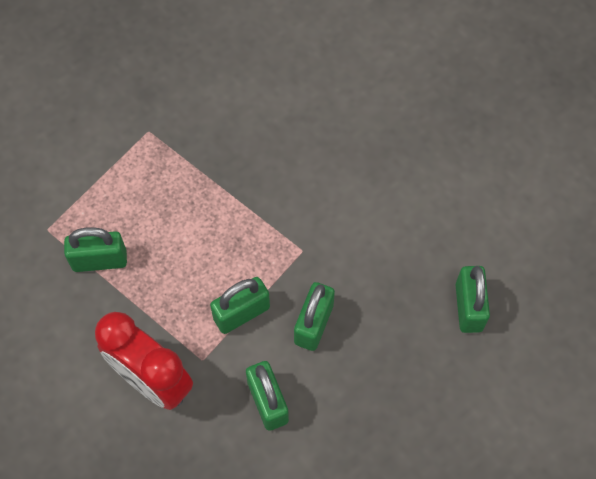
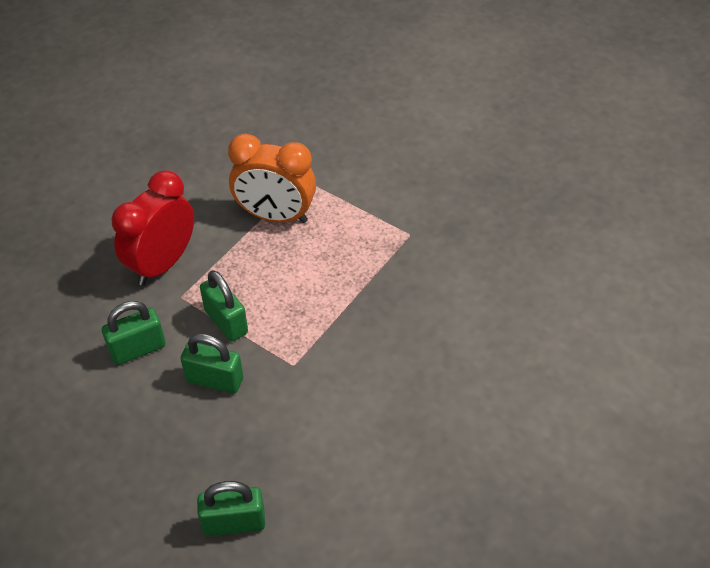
camera: 85 degrees right, 15 degrees down
green padlock [64,227,127,272] -> orange clock [228,134,316,223]

